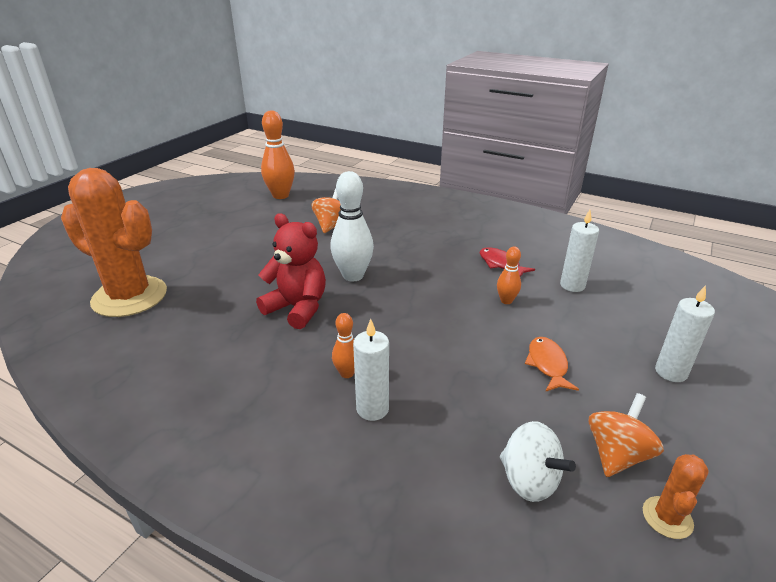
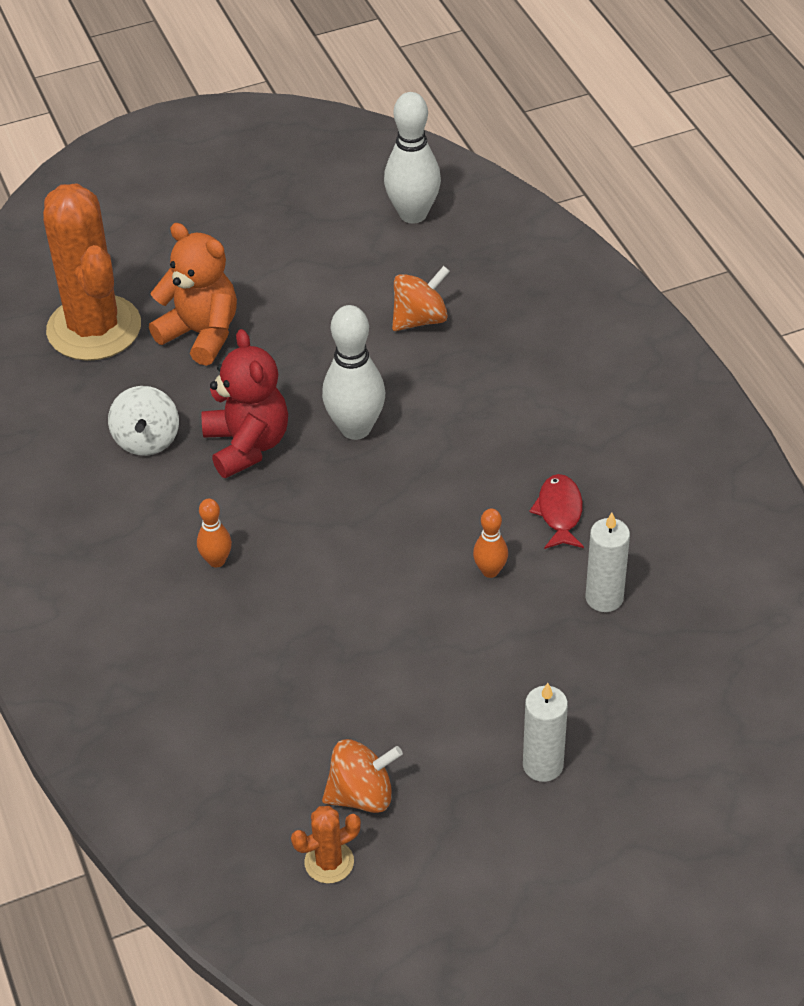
camera: 40 degrees right, 15 degrees up
orange bowling pin [261,110,295,199] -> white bowling pin [384,92,441,223]
white candle [353,319,389,421] -> none
white spinning top [500,421,576,502] -> white spinning top moved to [108,386,179,456]
orange fish [525,337,579,391] -> none
none -> orange teddy bear [149,223,237,366]

